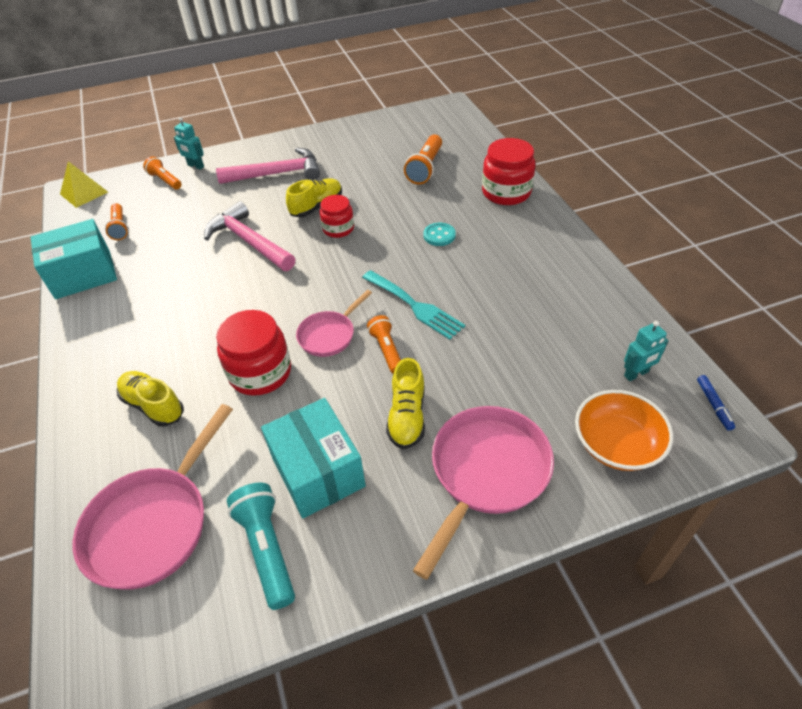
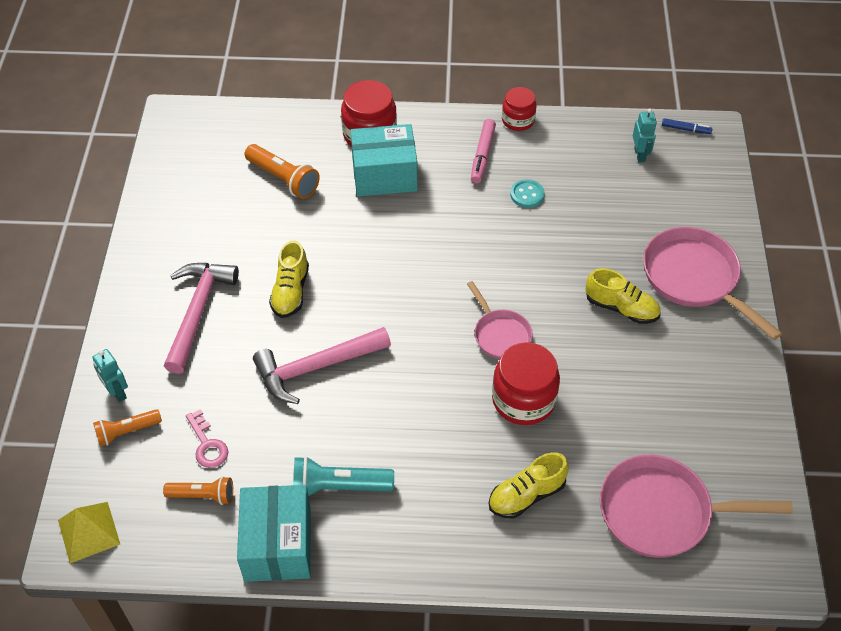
camera: 70 degrees left, 5 degrees up
pink pan [73,404,233,589] -> pink pan turned 135 degrees clockwise [600,455,793,558]
turquoise robot [174,117,204,170] -> turquoise robot turned 90 degrees clockwise [92,349,128,402]
turquoise flashlight [227,483,295,610] -> turquoise flashlight moved to [293,456,394,496]
turquoise box [261,398,366,518] -> turquoise box moved to [351,124,418,196]
yellow shoe [286,179,342,217] -> yellow shoe turned 150 degrees counterclockwise [269,241,309,318]
red jar [320,195,354,238] -> red jar moved to [502,87,536,131]
turquoise fork [362,270,465,340] -> none
orange flashlight [367,315,401,373] -> none
turquoise button [423,223,456,246] -> turquoise button moved to [510,179,545,208]
orange bowl [575,390,673,471] -> none
none -> pink key [186,409,228,468]
none -> pink marker [471,119,496,184]

